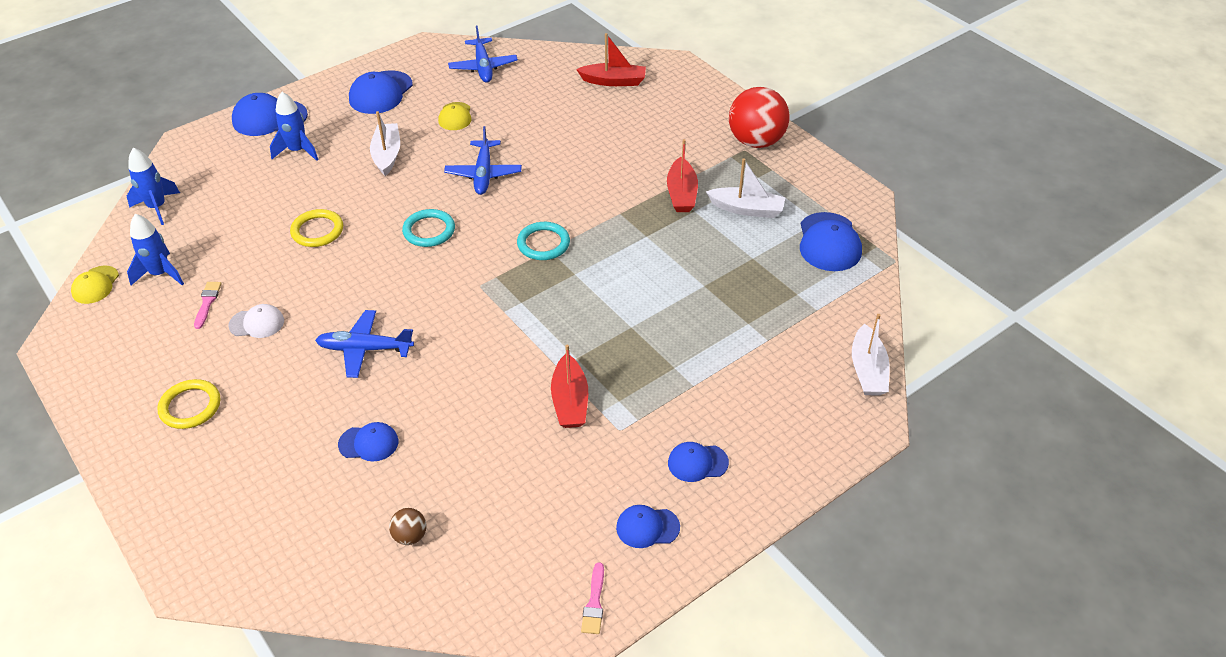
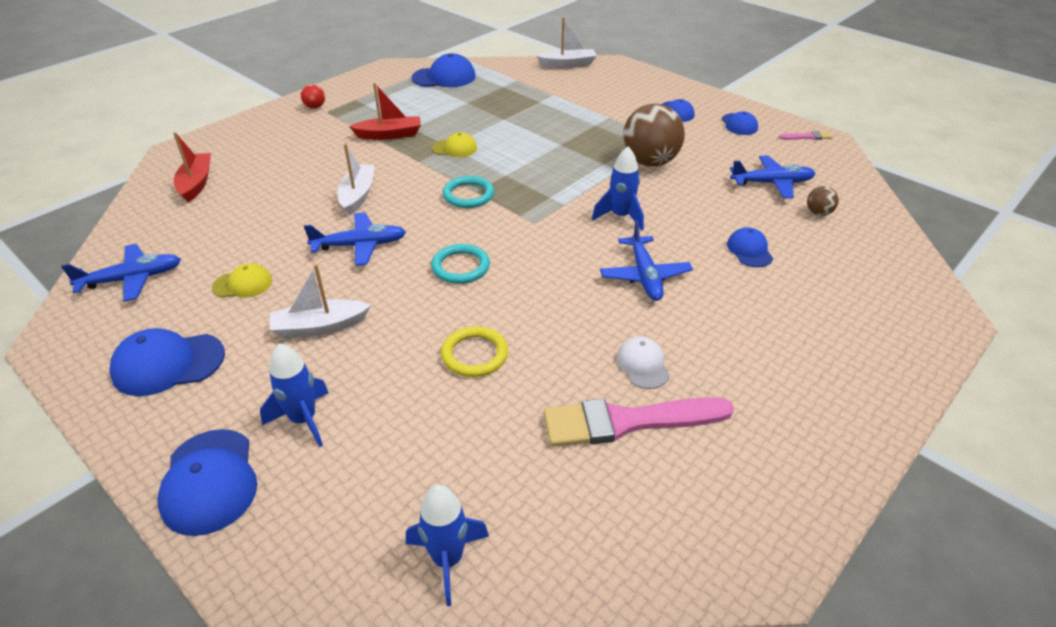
camera: 100 degrees left, 5 degrees down
yellow cap [71,266,119,304] -> yellow cap moved to [432,132,477,157]
blue rocket [127,214,184,285] -> blue rocket moved to [592,146,644,230]
yellow ring [157,379,220,429] -> none
pink brush [194,282,222,329] -> pink brush [543,397,734,447], size x2.32
blue cap [349,70,413,114] -> blue cap turned 150 degrees clockwise [110,328,225,396]
red boat [551,344,588,428] -> brown ball [623,104,685,166]
white boat [706,158,786,218] -> white boat moved to [337,144,375,215]
red ball [729,87,790,148] -> red ball [301,84,325,109], size x0.44
none -> blue plane [730,155,816,199]

